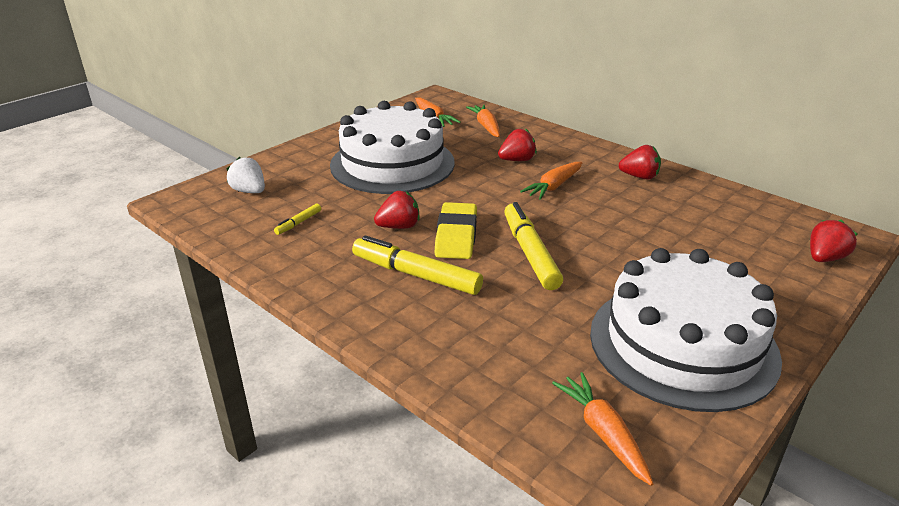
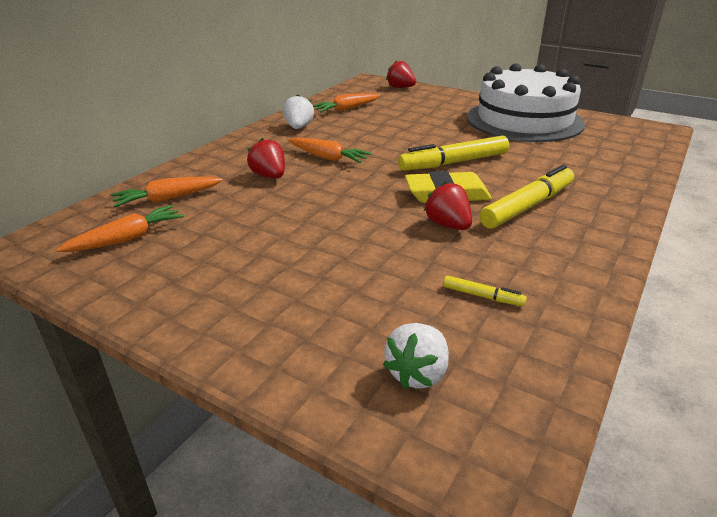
camera: 100 degrees left, 0 degrees up
white cake [330,101,455,194] -> none
yellow marker [352,236,483,295] -> yellow marker turned 150 degrees counterclockwise [479,164,574,229]
orange carrot [552,372,654,486] -> orange carrot moved to [313,93,380,112]
red strawberry [618,145,661,180] -> white strawberry [283,94,314,129]

